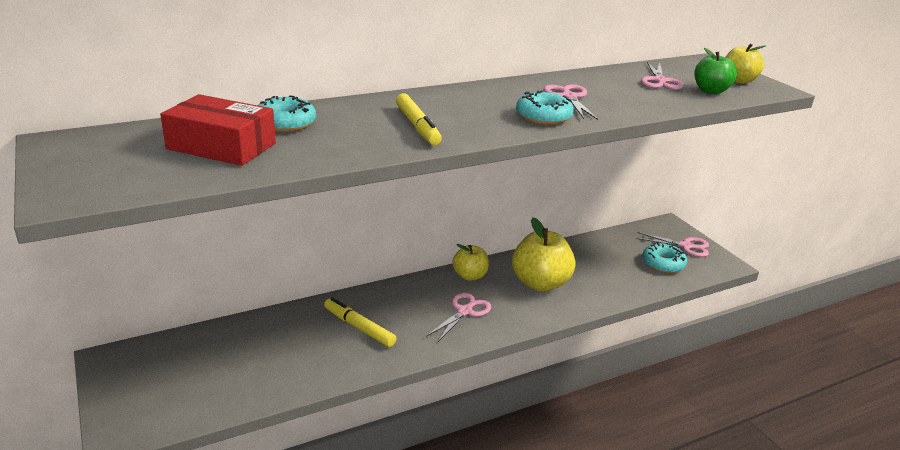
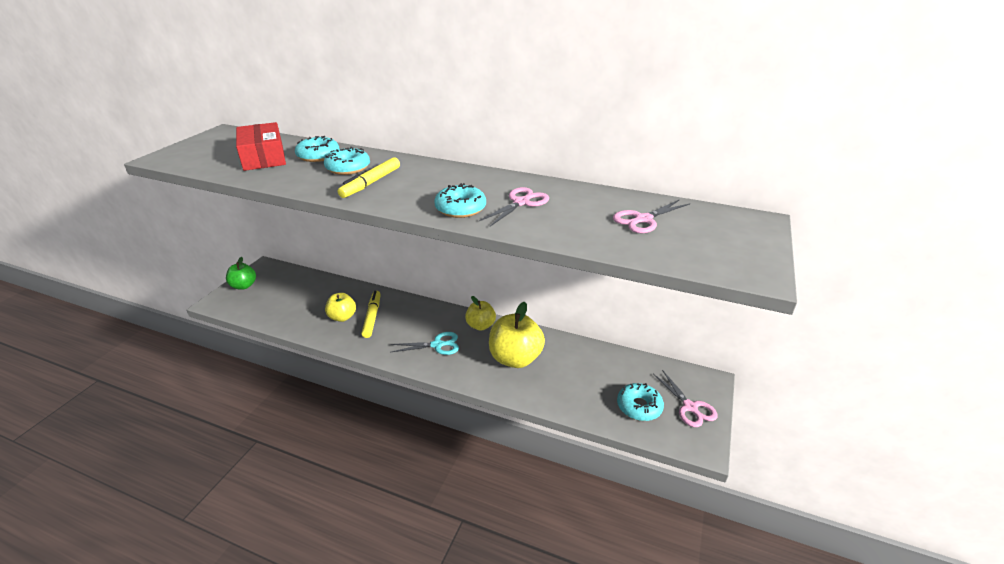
camera: 50 degrees right, 5 degrees up
pink scissors [426,293,491,343] -> turquoise scissors [391,332,459,355]
green apple [694,48,737,94] -> green apple moved to [226,257,256,290]
yellow apple [726,44,766,84] -> yellow apple moved to [325,293,356,322]
none -> turquoise donut [324,147,370,175]

